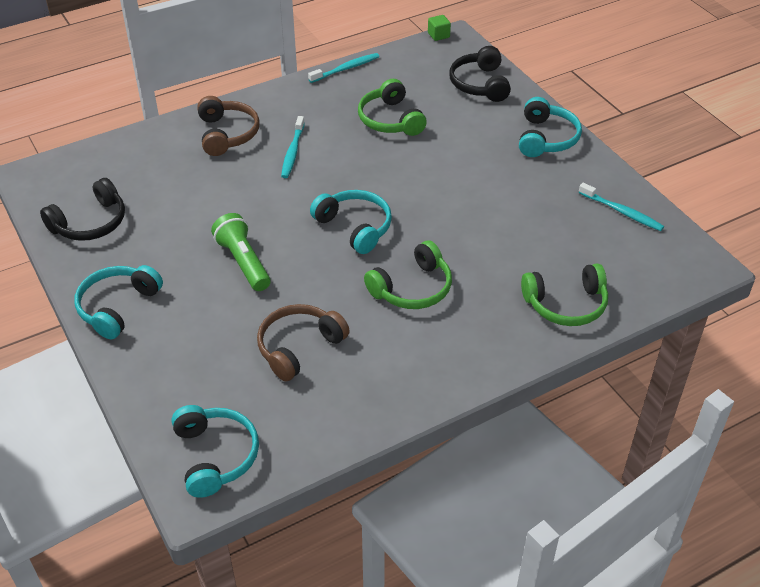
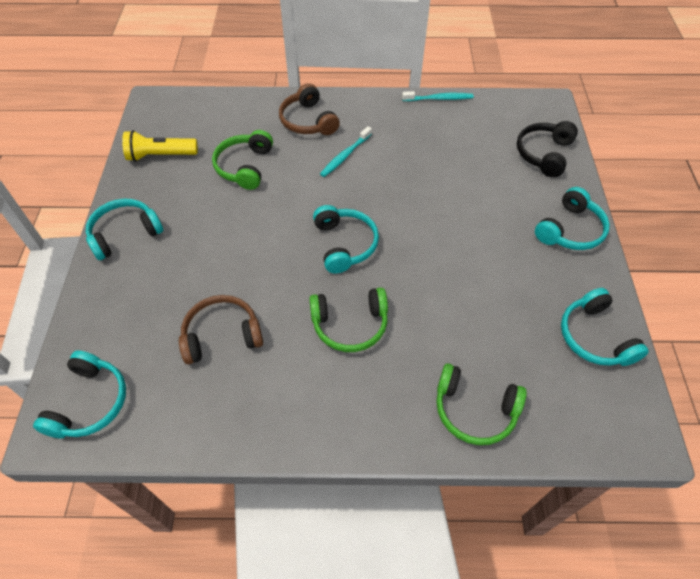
camera: 30 degrees right, 10 degrees up
black headphones [40,178,125,241] -> yellow flashlight [122,130,198,162]
brown headphones [197,96,259,156] -> brown headphones turned 135 degrees clockwise [279,83,340,135]
green flashlight [211,213,271,291] -> none
green headphones [358,79,427,136] -> green headphones moved to [212,130,273,190]
green cube [428,15,451,41] -> none
turquoise toothbrush [579,183,664,231] -> turquoise headphones [561,288,649,366]

